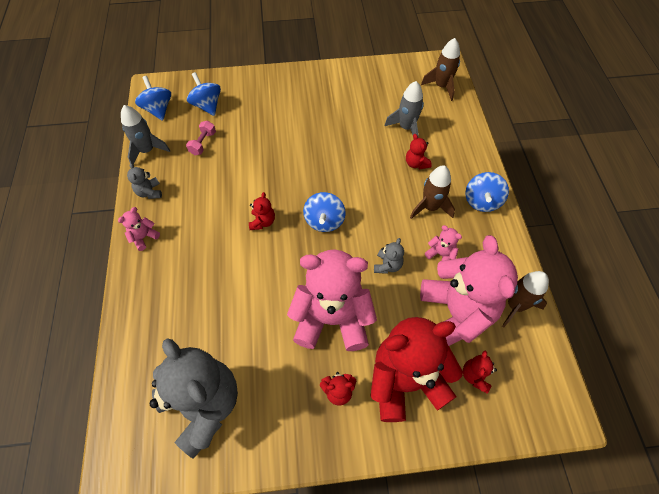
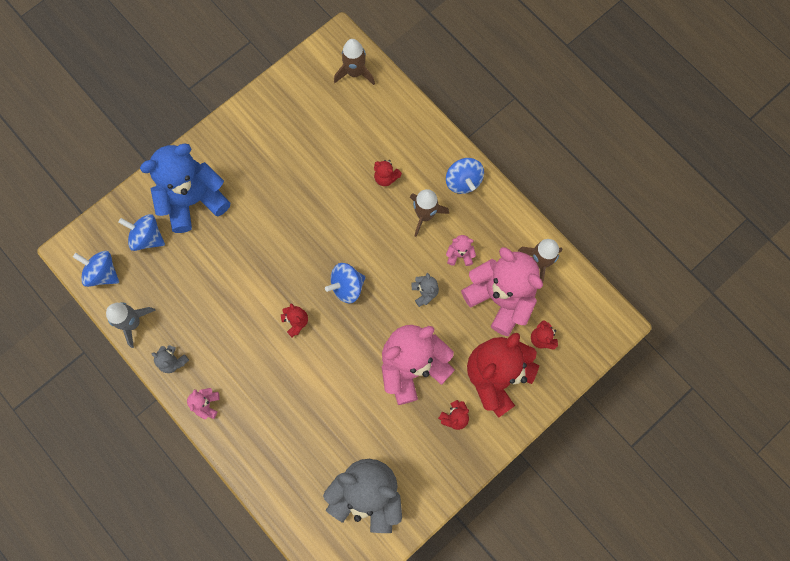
camera: 35 degrees left, 15 degrees up
pink dumbbell [186,121,216,155] -> none
blue spinning top [303,192,346,232] -> blue spinning top turned 90 degrees clockwise [325,263,366,303]
grey rocket [385,81,424,136] -> none
none -> blue teddy bear [140,144,230,233]

